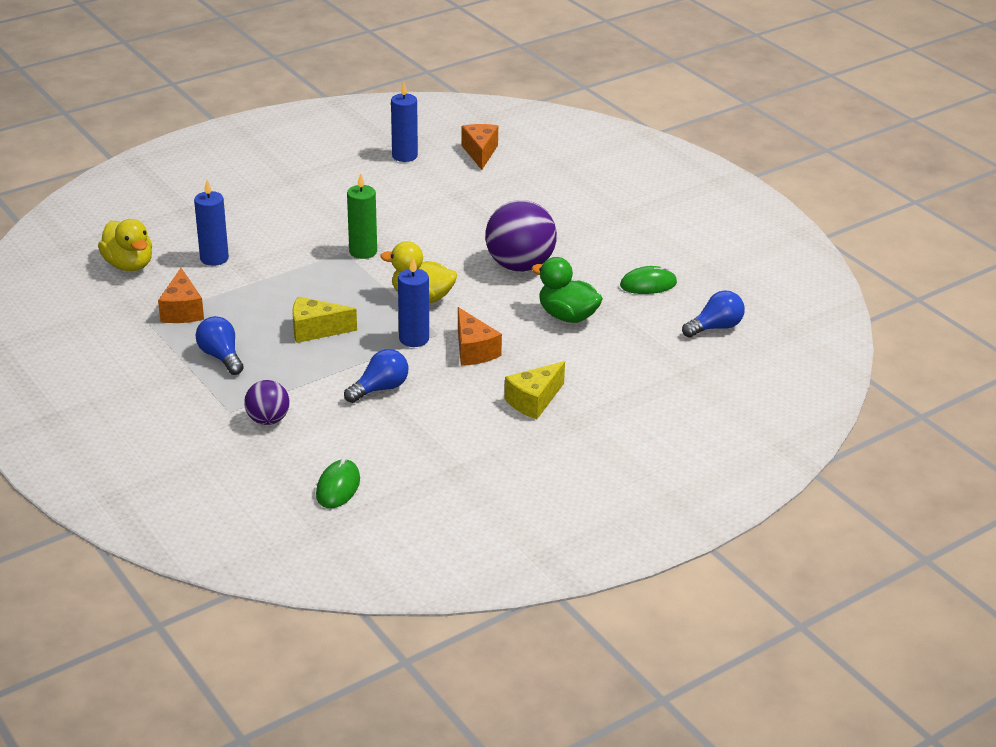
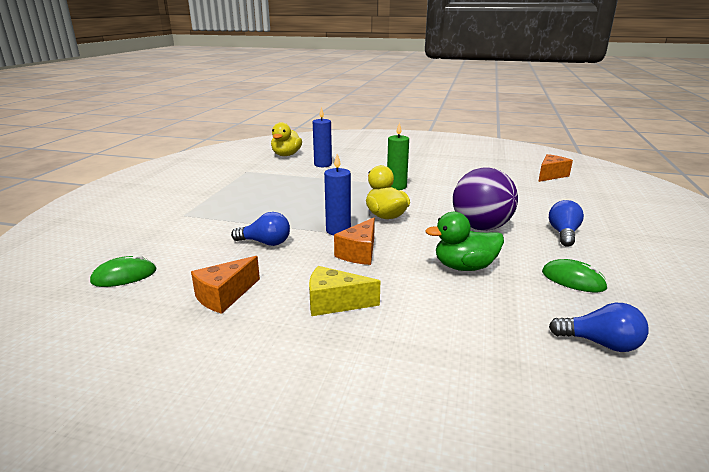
camera: 50 degrees right, 10 degrees down
orange cheese [158,268,204,323] -> orange cheese moved to [191,256,260,314]
blue light bulb [195,316,244,375] -> blue light bulb moved to [549,200,584,247]
purple ball [244,380,290,425] -> none
yellow cheese [292,297,357,343] -> none
blue candle [391,82,418,162] -> none
green duck [531,257,603,323] -> green duck turned 90 degrees counterclockwise [425,212,504,271]

